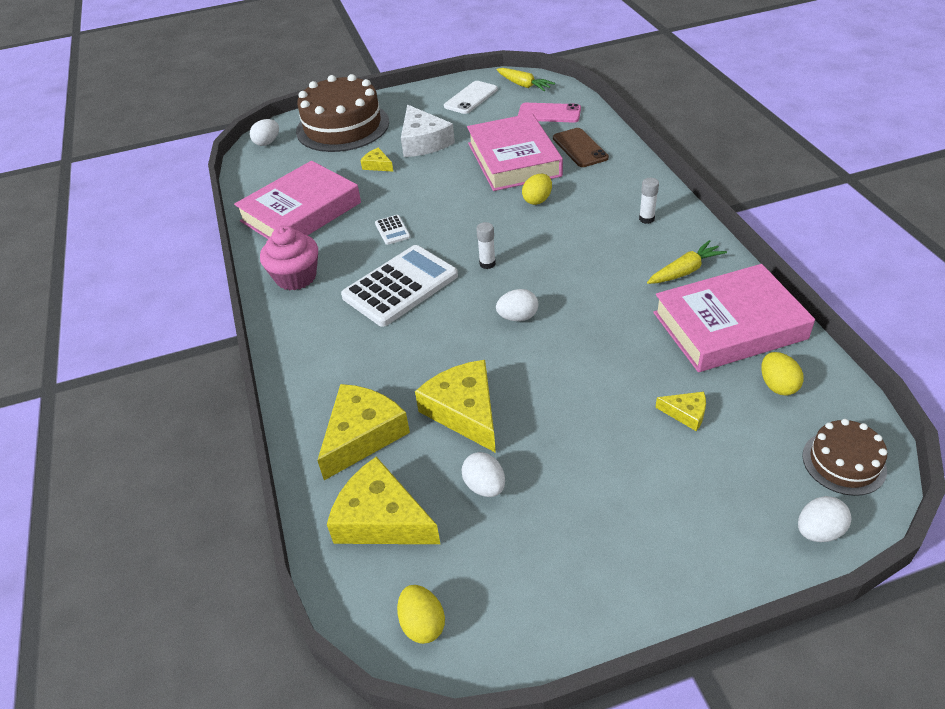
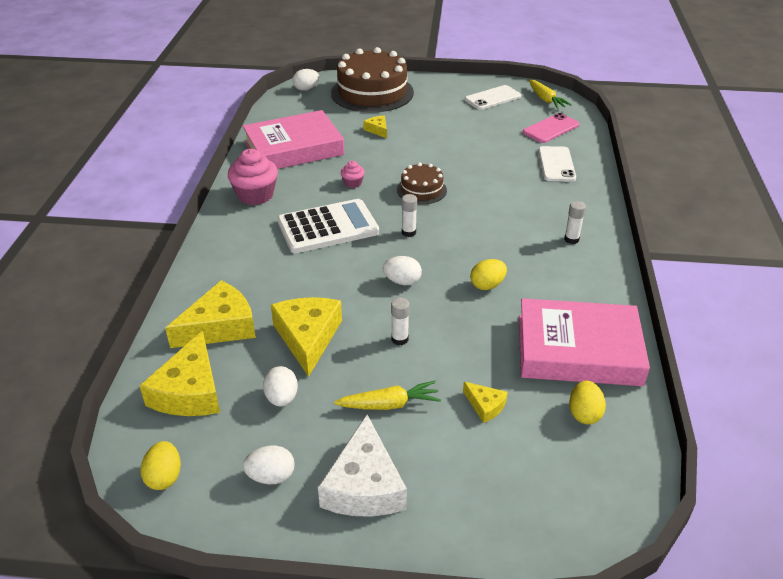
camera: 20 degrees right, 5 degrees down
yellow cheese [327,456,440,544] -> yellow cheese turned 135 degrees counterclockwise [139,331,220,416]
white calculator [375,215,410,245] -> pink cupcake [341,161,365,188]
white cheese [401,105,455,157] -> white cheese moved to [318,415,407,517]
pink book [467,113,563,191] -> none
pink phone [518,103,581,123] -> pink phone turned 75 degrees counterclockwise [523,113,579,143]
yellow egg [522,174,552,205] -> yellow egg moved to [470,259,507,290]
brown phone [553,128,609,167] -> white phone [538,146,576,182]
yellow carrot [647,240,727,284] -> yellow carrot moved to [334,381,441,410]
white egg [798,496,852,542] -> white egg moved to [243,445,295,484]
brown cake [802,419,887,496] -> brown cake moved to [397,163,447,204]
none -> white glue stick [391,297,410,346]

